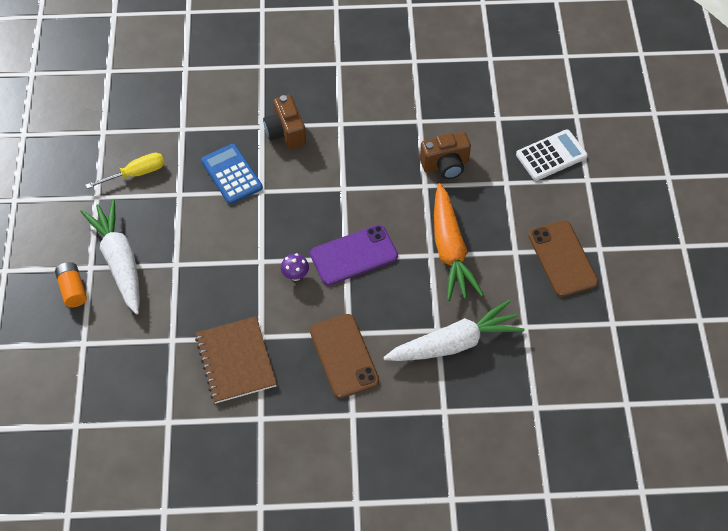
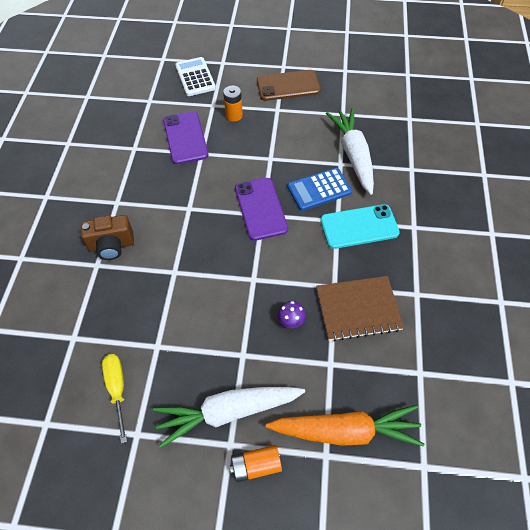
camera: 80 degrees left, 0 degrees up
blue calculator [201,144,263,204] -> blue calculator moved to [288,168,352,211]
purple mushroom [281,253,309,281] -> purple mushroom moved to [278,301,306,328]
brown phone [310,314,379,398] -> turquoise phone [320,204,400,249]
brown camera [420,132,471,179] -> purple phone [163,111,208,164]
orange carrot [434,183,484,301] -> orange carrot moved to [266,405,424,447]
none -> orange battery [223,85,243,122]

